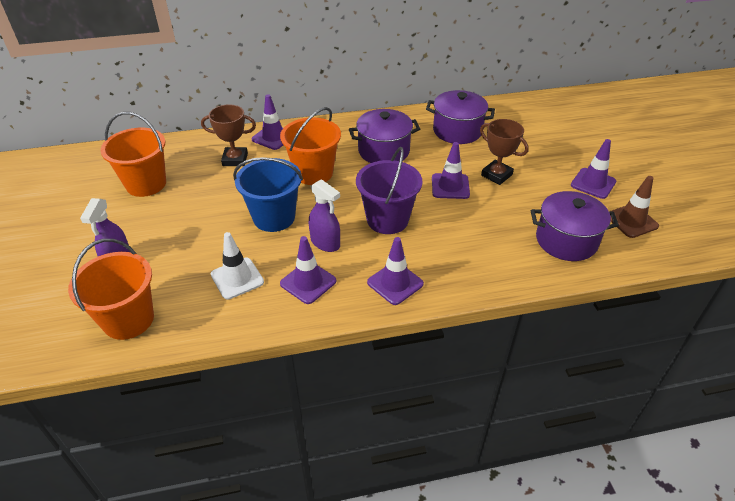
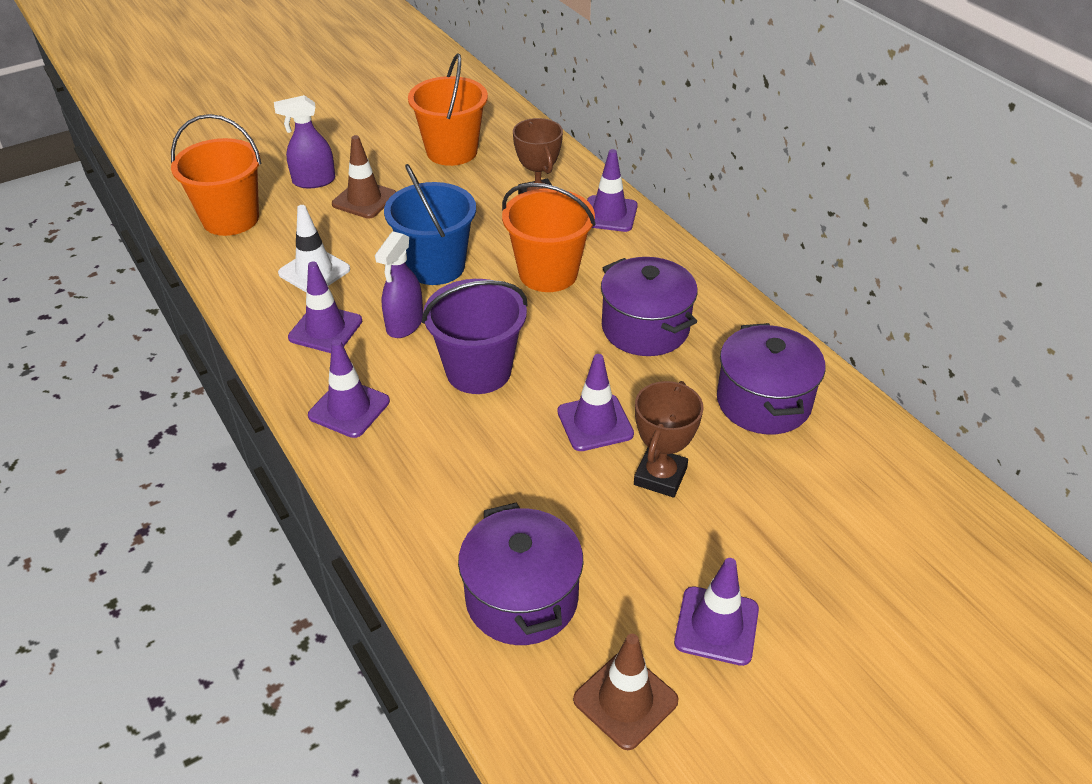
camera: 70 degrees right, 0 degrees up
none -> brown traffic cone [332,135,396,218]

